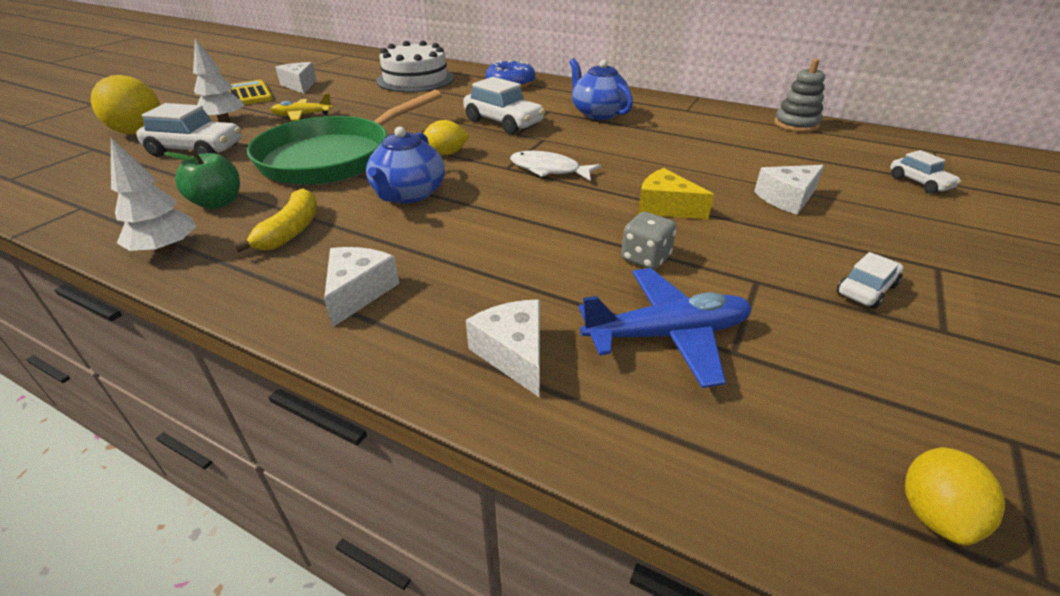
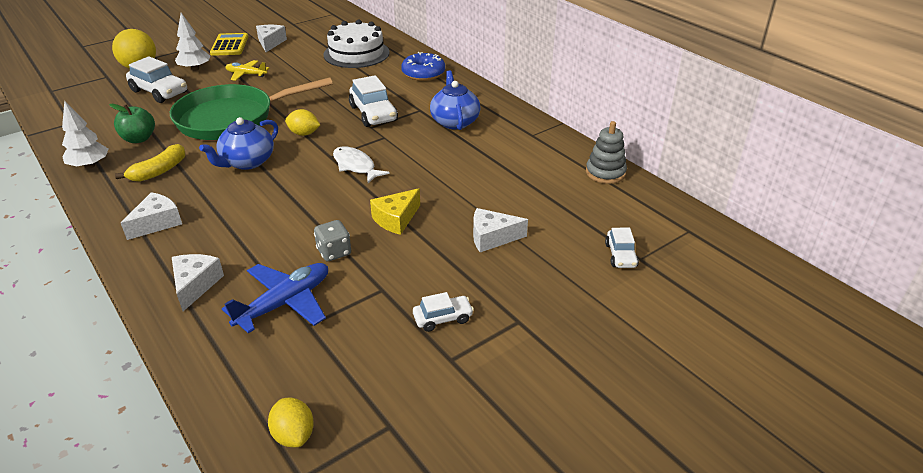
camera: 25 degrees right, 0 degrees up
blue plane [579,268,752,388] -> blue plane turned 60 degrees counterclockwise [222,263,328,333]
yellow cheese [638,168,714,219] -> yellow cheese turned 105 degrees counterclockwise [370,188,420,235]
yellow lemon [905,447,1005,546] -> yellow lemon turned 75 degrees counterclockwise [268,398,314,447]

